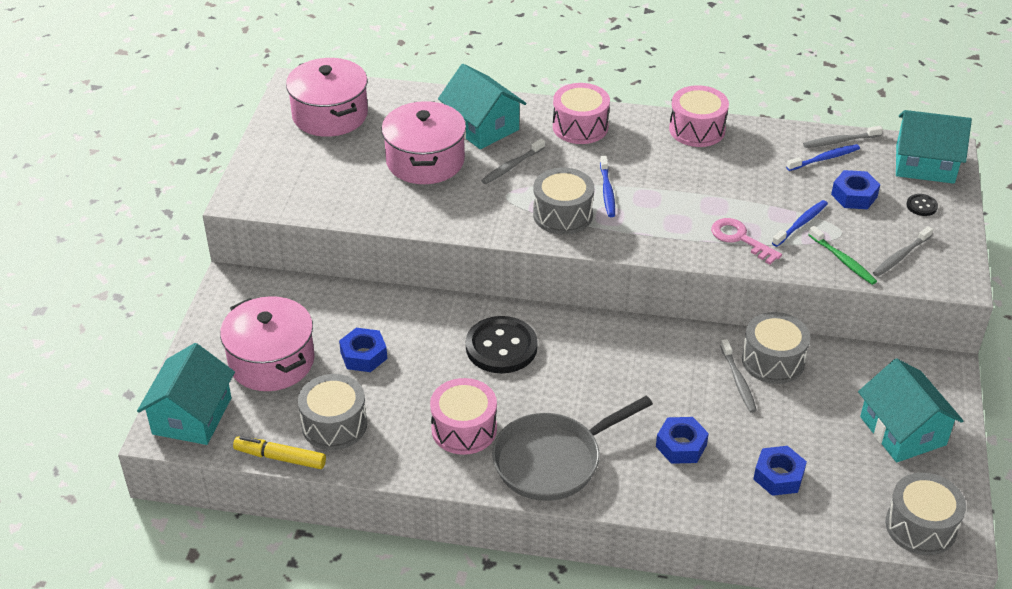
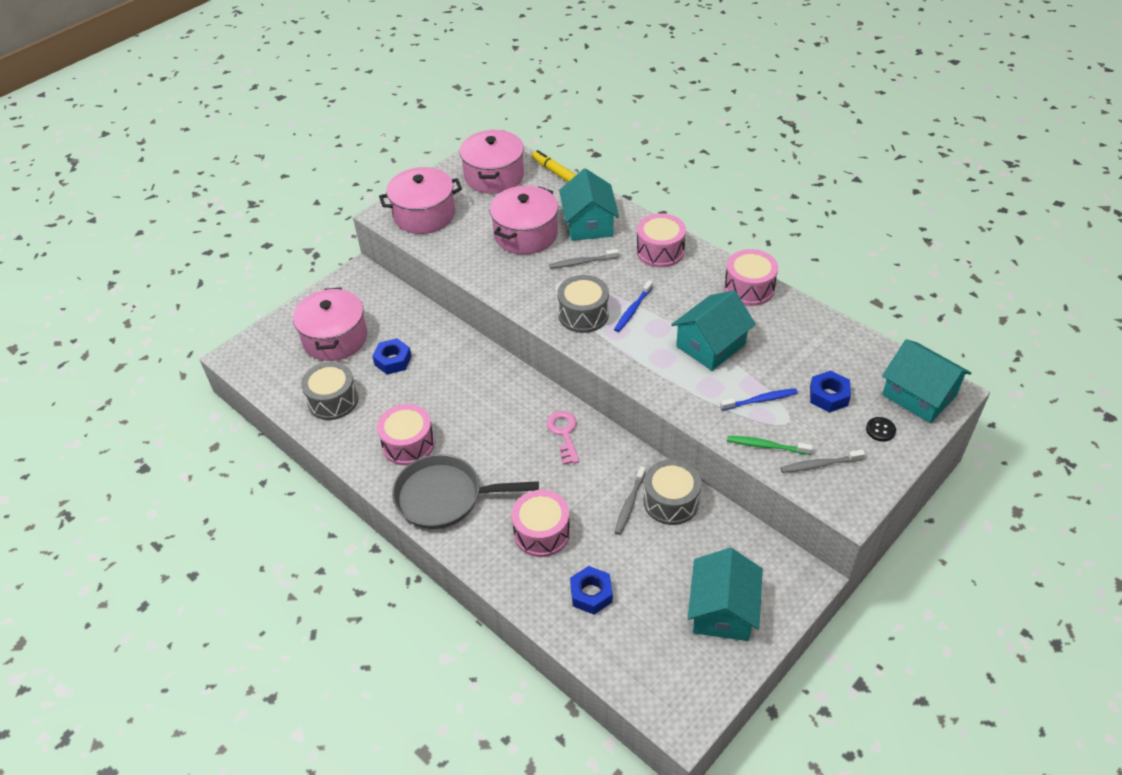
camera: 35 degrees right, 5 degrees up
turquoise house [137,343,235,445] -> turquoise house moved to [671,290,756,371]
yellow marker [233,436,326,469] -> yellow marker moved to [532,150,576,182]
black button [466,316,538,373] -> none
blue nut [656,417,709,464] -> pink drum [512,490,570,557]
pink key [711,218,782,265] -> pink key moved to [546,411,579,465]
blue toothbrush [786,144,860,171] -> none
grey toothbrush [803,126,883,148] -> none
green toothbrush [808,226,877,285] -> green toothbrush turned 105 degrees clockwise [727,436,813,455]
grey drum [885,472,966,556] -> none
none -> pink pot [379,167,462,234]

